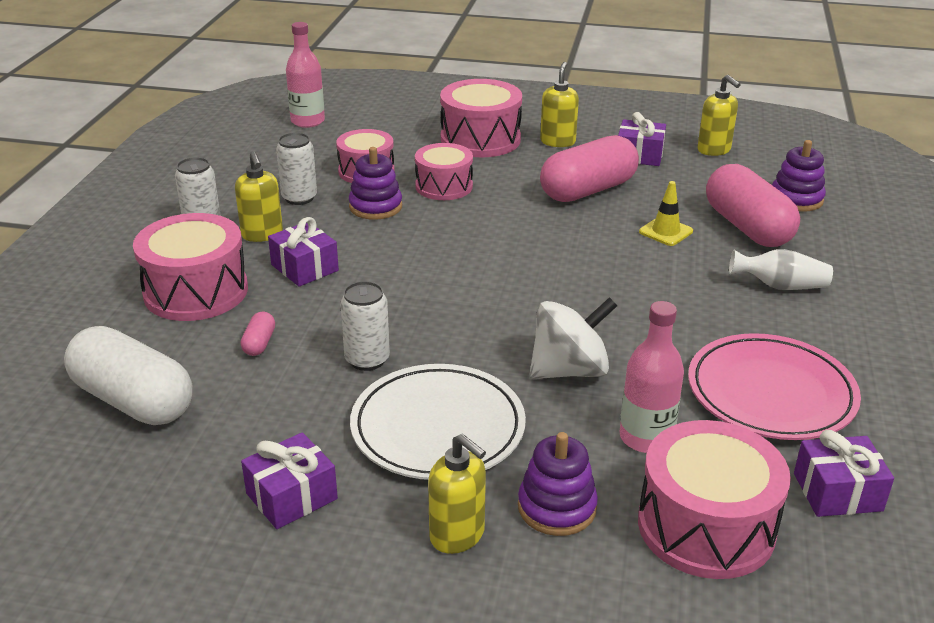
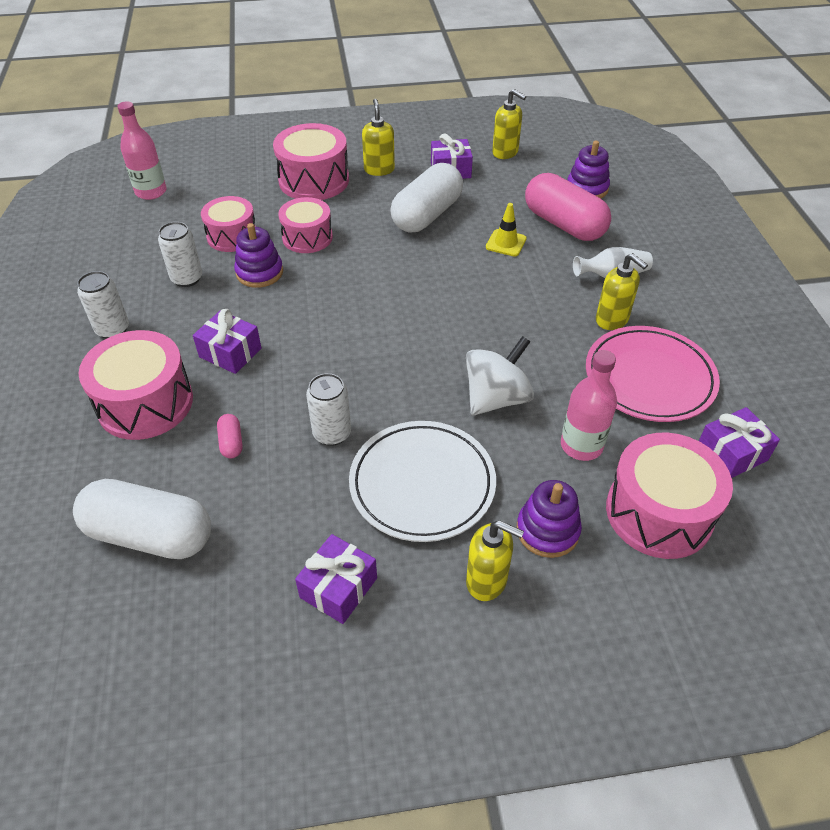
camera: 20 degrees left, 15 degrees up
yellow soap dispenser [235,151,283,242] -> yellow soap dispenser moved to [596,253,648,330]
pink capsule [540,135,639,202] -> white capsule [390,163,463,233]

